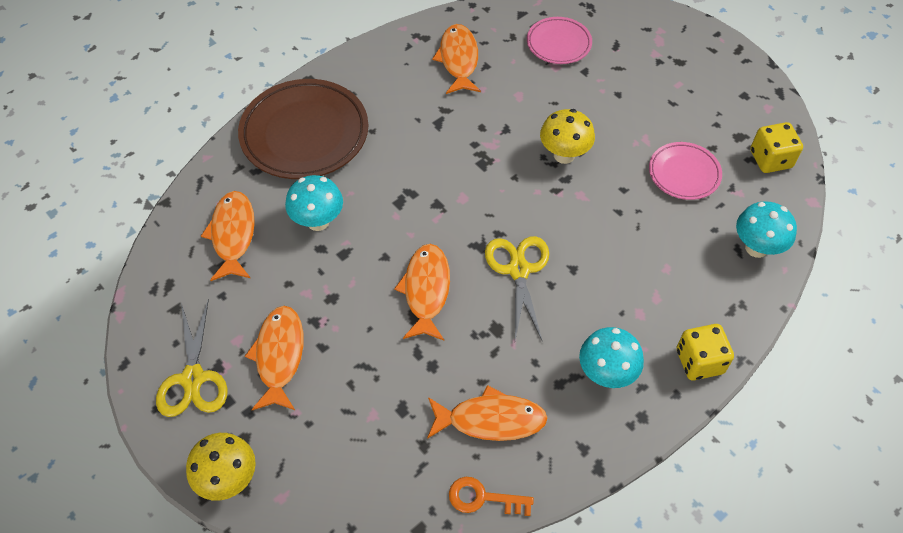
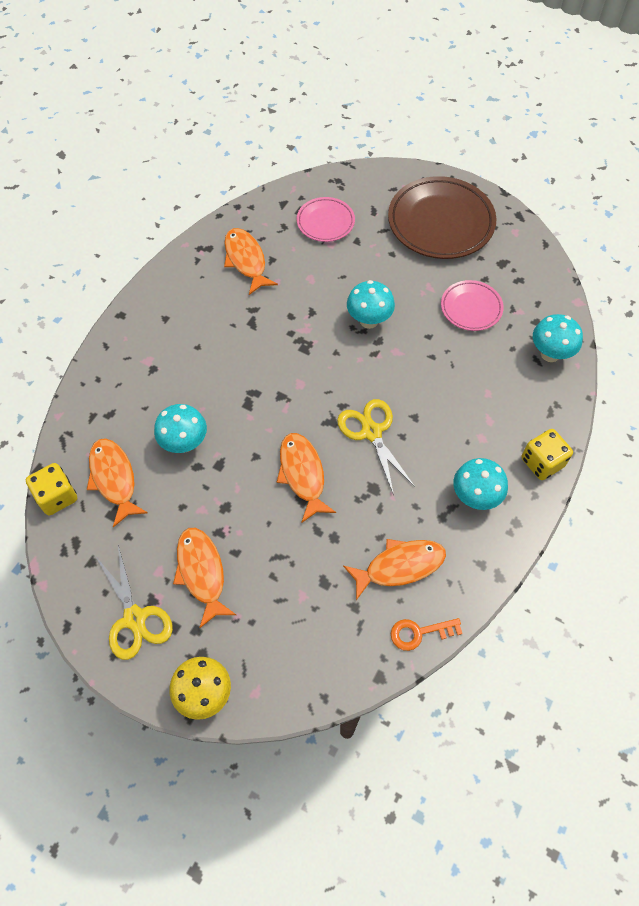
camera: 20 degrees left, 5 degrees up
brown plate [238,79,368,179] -> brown plate moved to [388,176,496,259]
yellow mushroom [540,109,595,164] -> turquoise mushroom [347,280,395,329]
yellow dice [750,122,803,173] -> yellow dice moved to [26,463,77,516]

